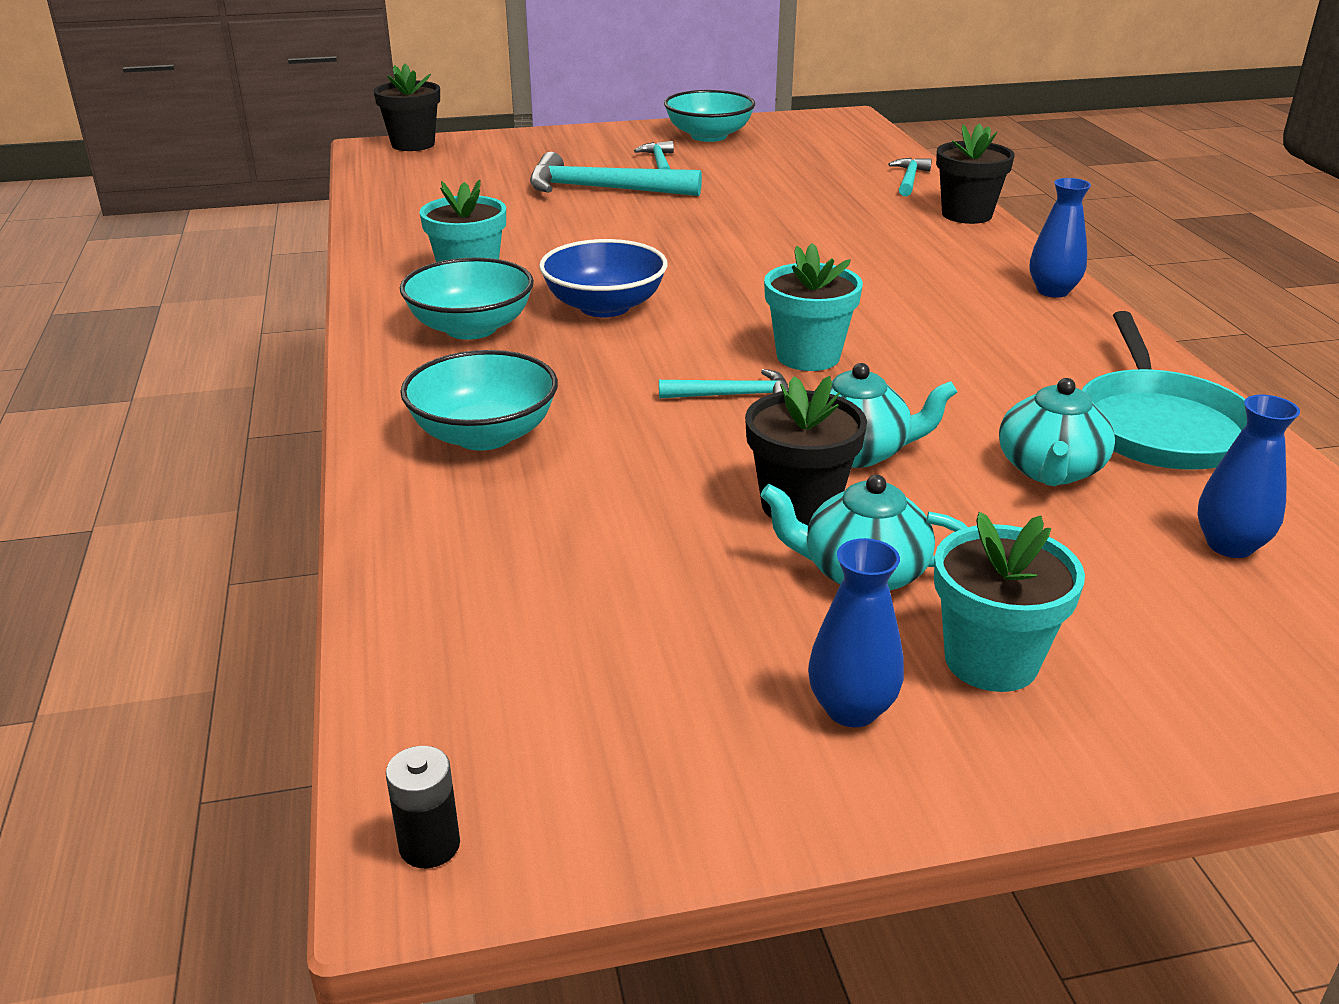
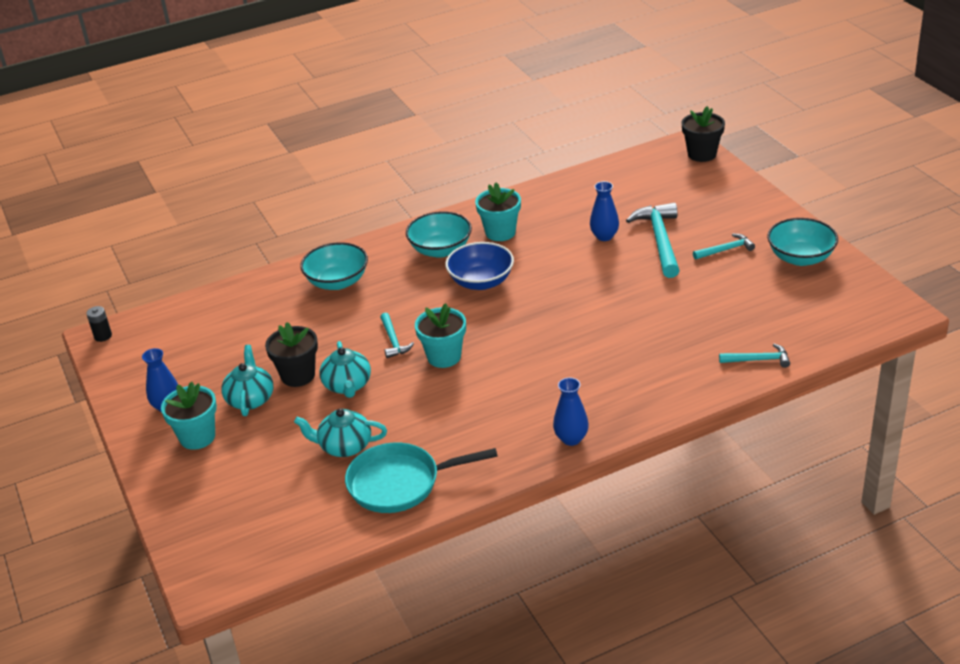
camera: 80 degrees right, 5 degrees up
black flower pot [936,123,1015,224] -> none
blue vase [1197,395,1300,558] -> blue vase moved to [590,181,619,241]

